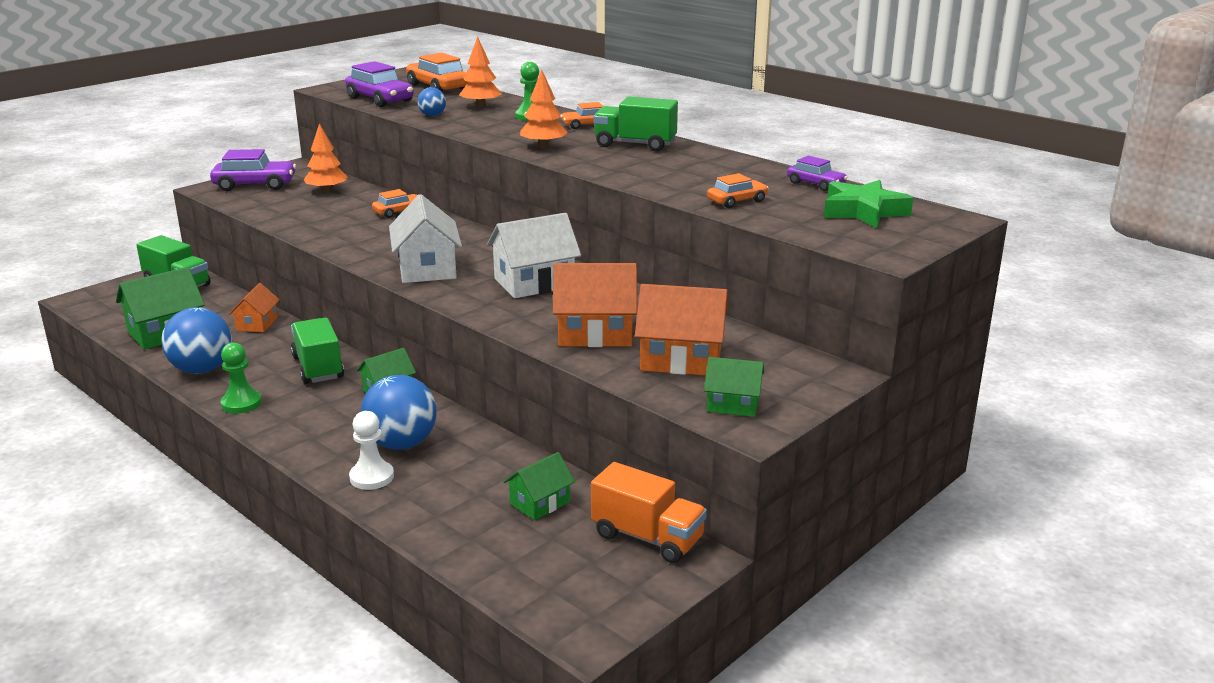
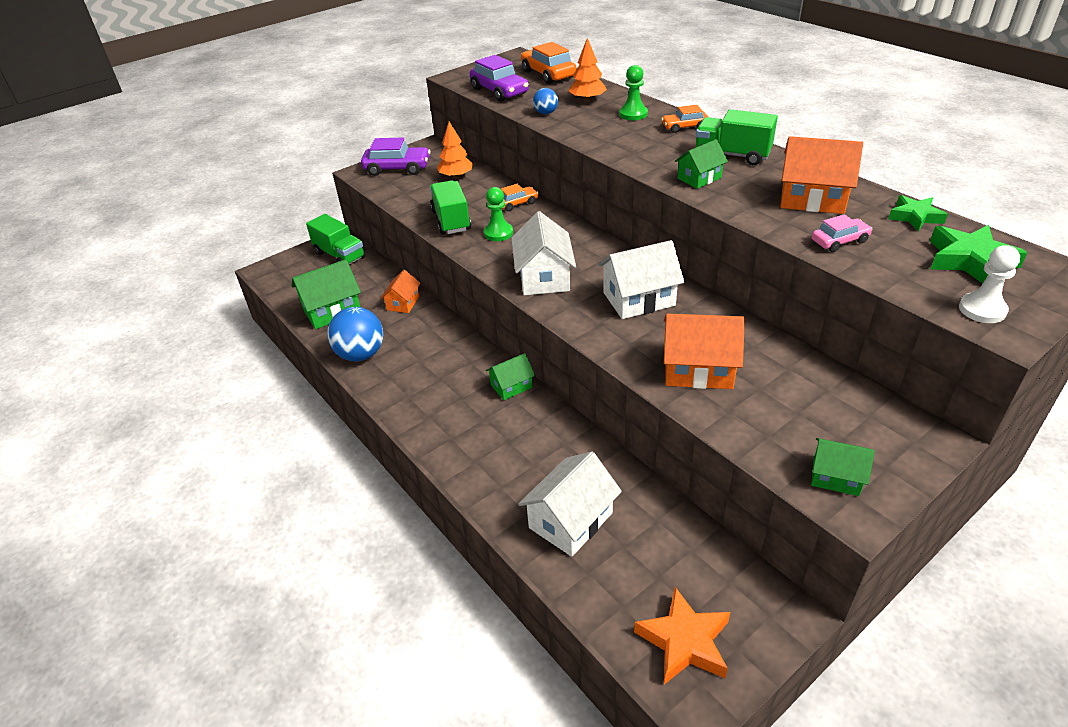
camera: 10 degrees right, 15 degrees up
green pawn [221,342,262,413] -> green pawn moved to [484,187,513,241]
green truck [291,318,344,384] -> green truck moved to [430,180,471,235]
white pawn [349,411,394,490] -> white pawn moved to [959,245,1020,323]
blue ball [361,375,437,450] -> none
green house [504,452,575,520] -> green house moved to [675,139,728,189]
orange tree [520,69,568,148] -> none
orange truck [591,462,707,563] -> none
orange house [635,284,728,376] -> orange house moved to [781,136,863,214]
orange car [707,173,768,208] -> pink car [812,214,872,252]
purple car [787,156,848,191] -> green star [888,195,948,231]
none -> white house [518,451,622,557]
none -> orange star [634,587,730,685]

